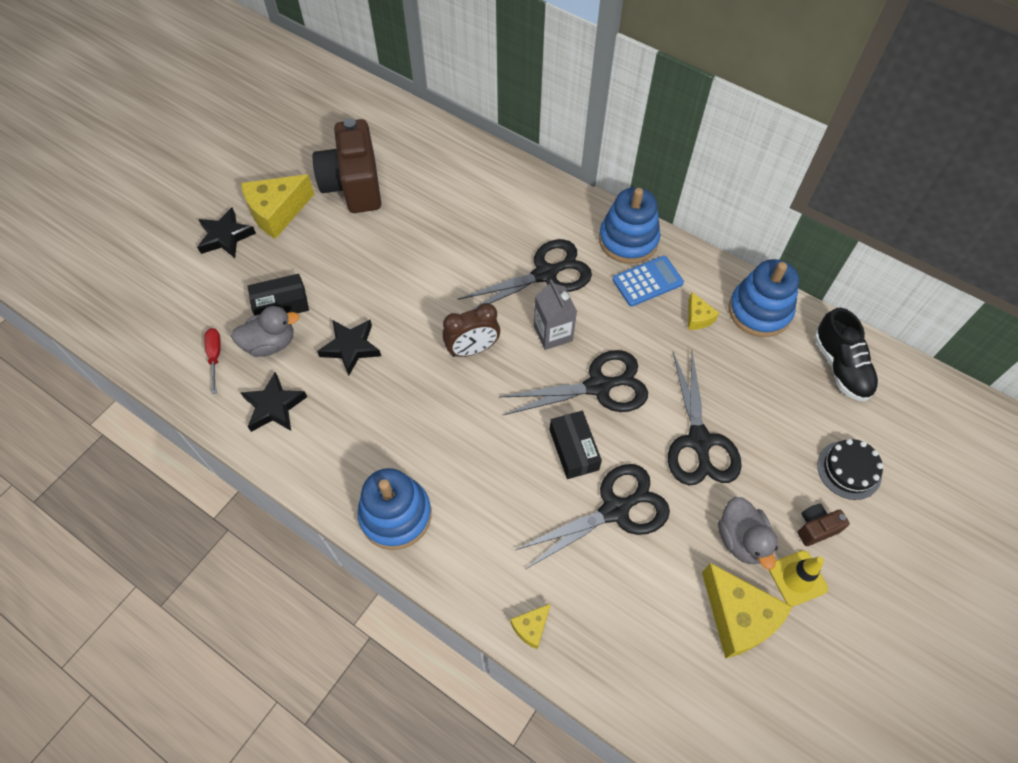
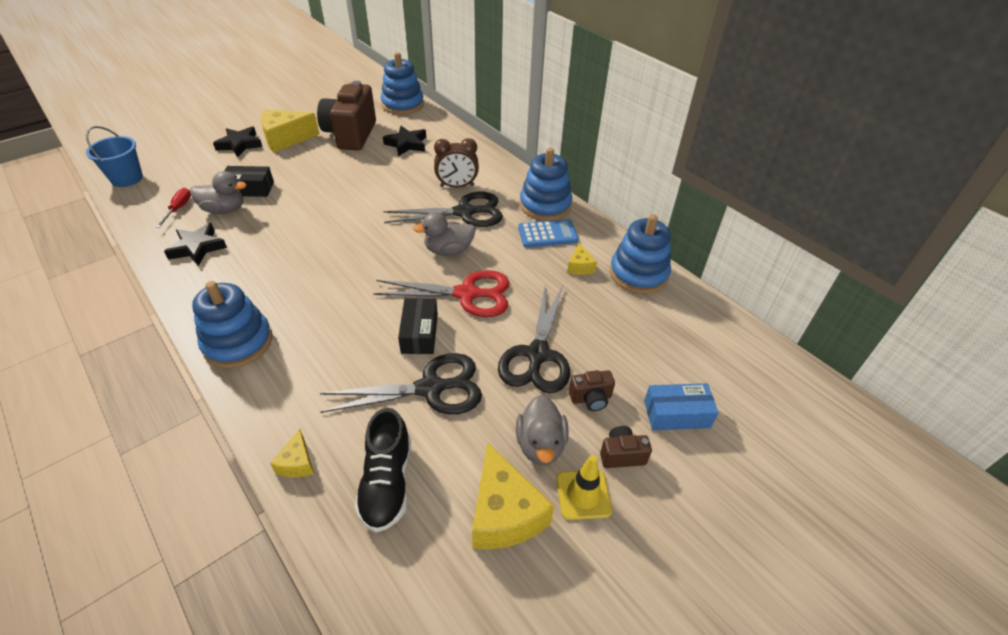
camera: 15 degrees right, 15 degrees down
black star [317,320,381,376] -> black star moved to [383,126,426,156]
brown clock [442,303,500,357] -> brown clock moved to [434,138,479,188]
black scissors [499,350,648,415] -> red scissors [373,270,510,317]
yellow cheese [510,603,551,649] -> yellow cheese turned 60 degrees counterclockwise [270,429,314,477]
grey carton [534,280,577,350] -> grey duck [413,212,476,256]
black shoe [814,308,879,401] -> black shoe moved to [355,408,411,532]
black cake [817,439,884,500] -> blue box [644,383,719,430]
none -> blue bucket [86,126,143,187]
none -> blue stacking toy [381,52,424,115]
none -> brown camera [569,370,615,411]

